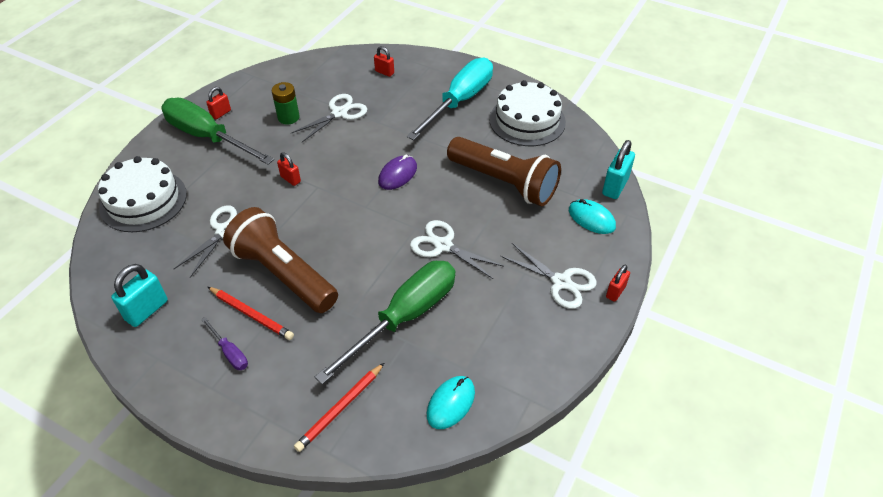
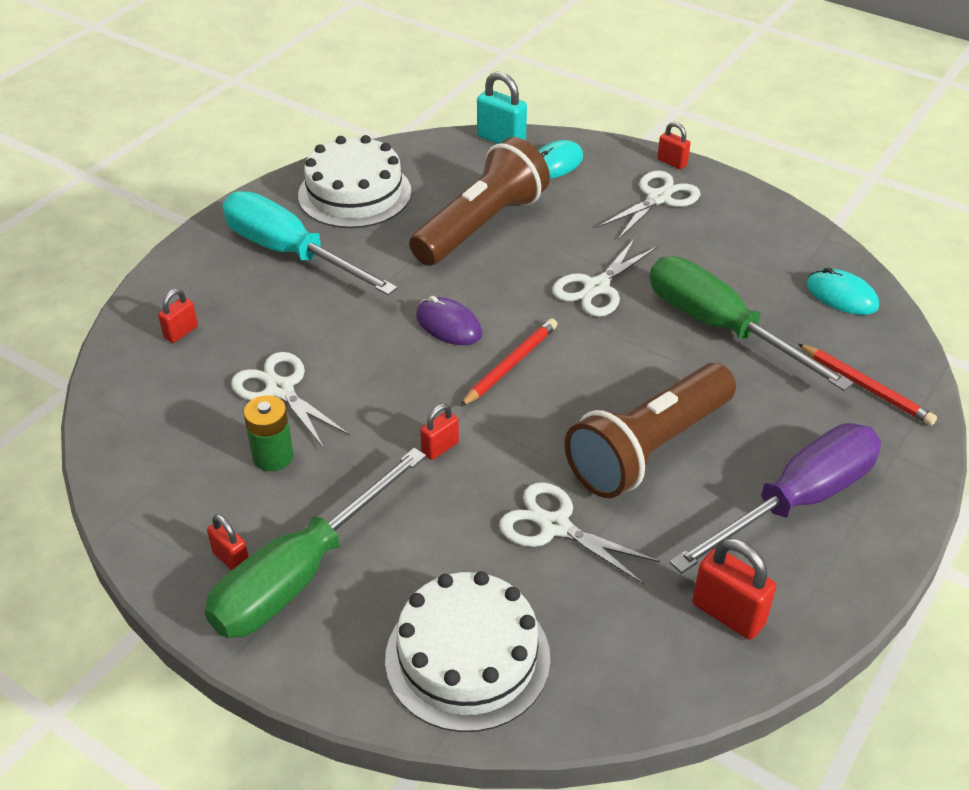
camera: 85 degrees left, 5 degrees down
turquoise padlock [111,264,168,327] -> red padlock [692,538,776,640]
purple screwdriver [201,317,248,370] -> purple screwdriver [669,423,881,574], size x2.38
red pencil [208,287,294,340] -> red pencil moved to [460,318,557,407]

